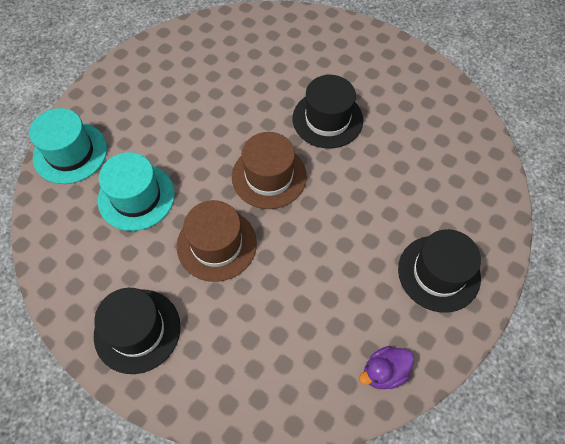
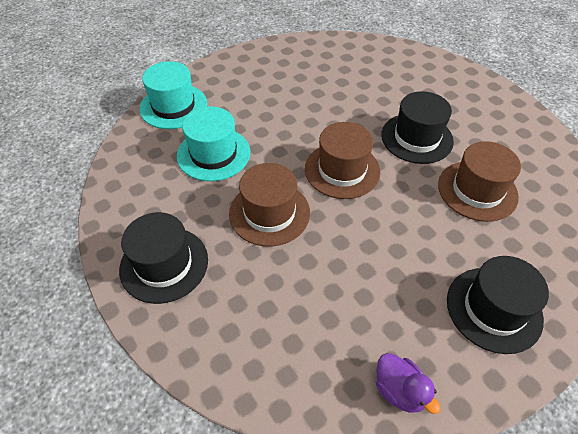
camera: 20 degrees right, 10 degrees down
purple duck [359,346,414,389] -> purple duck turned 120 degrees counterclockwise [376,353,440,414]
none -> brown hat [438,141,521,222]

